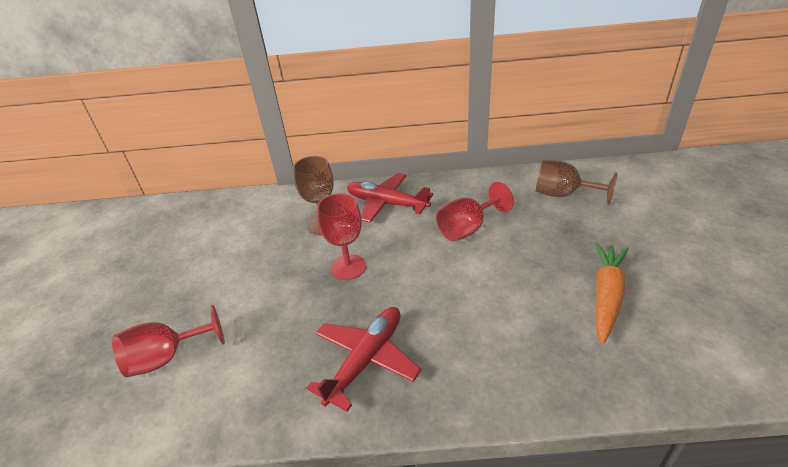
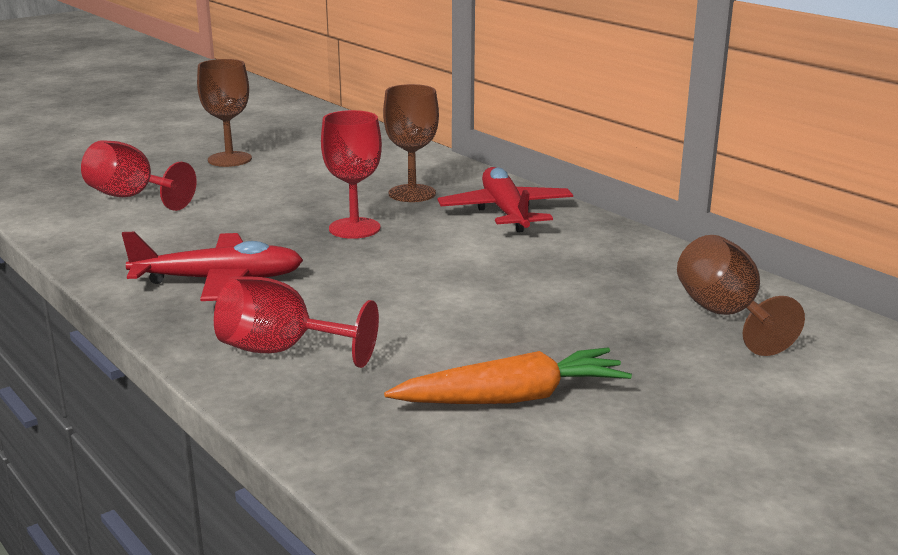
camera: 50 degrees right, 15 degrees down
red goblet [436,182,514,241] -> red goblet moved to [214,276,379,368]
none -> brown goblet [197,59,252,167]

